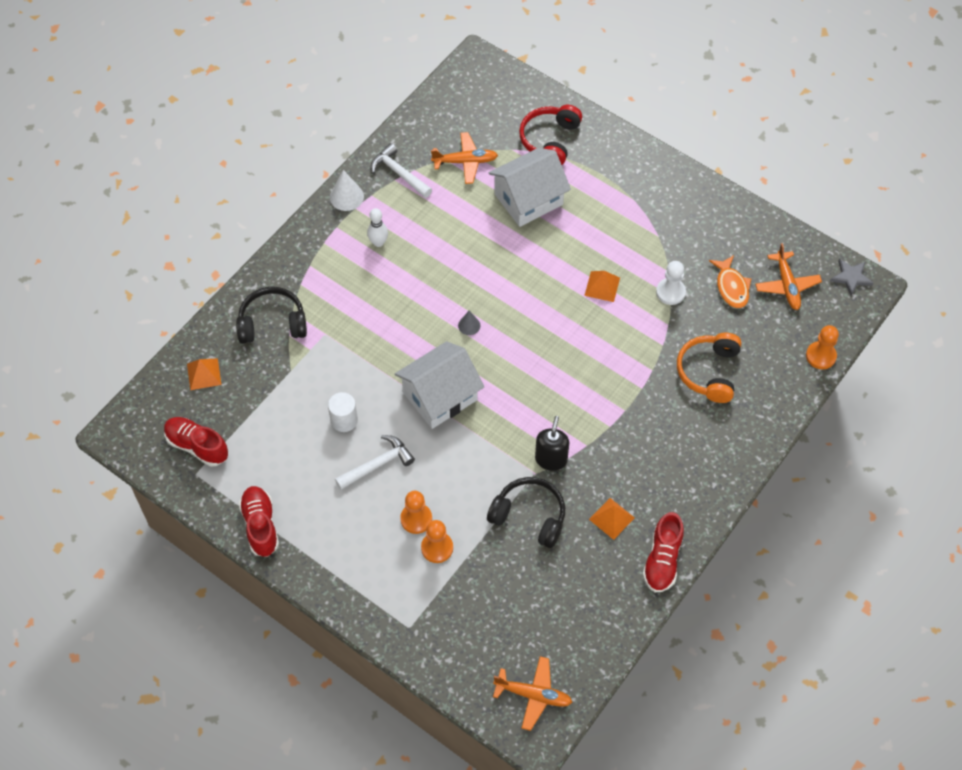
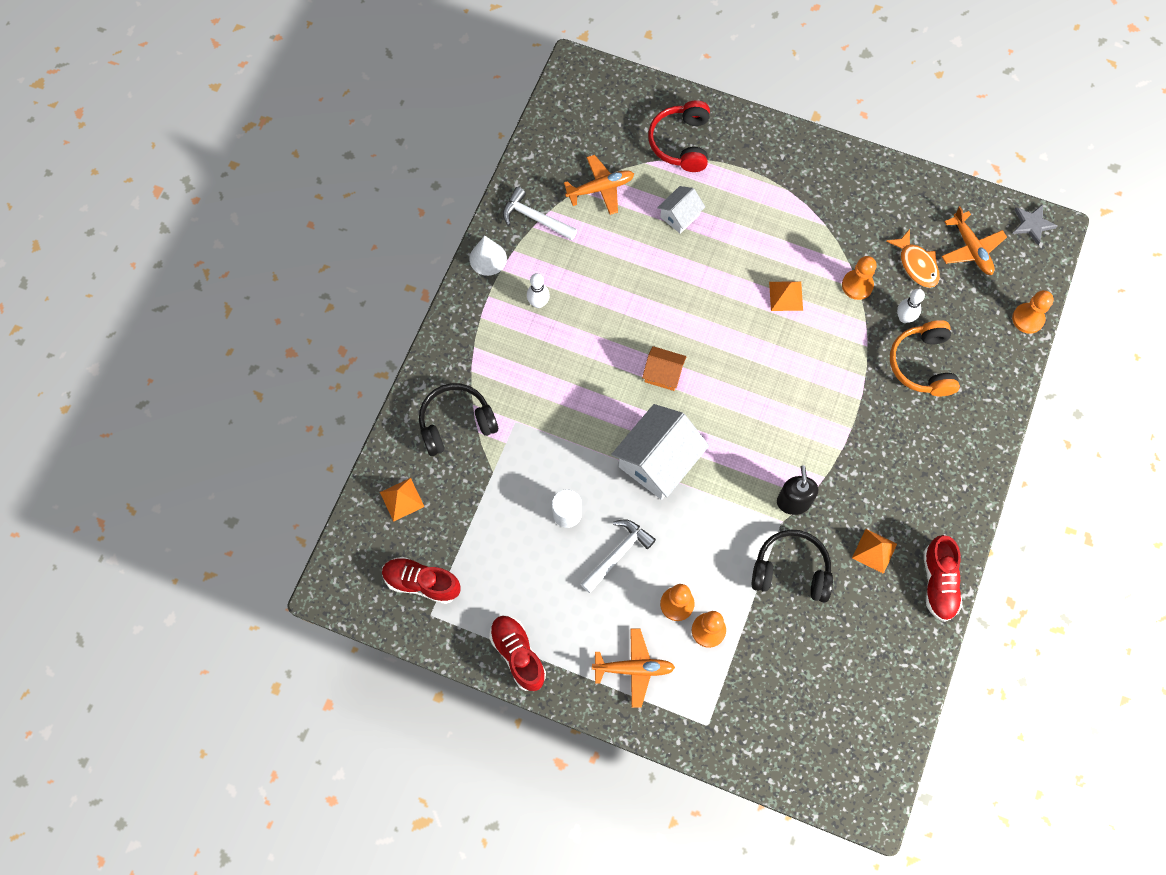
camera: 15 degrees left, 10 degrees up
grey cone [458,311,480,335] -> orange house [642,346,687,391]
white house [489,148,571,227] -> white house [657,186,705,234], size x0.53
orange plane [493,656,572,731] -> orange plane moved to [592,629,675,708]
white pawn [656,261,686,305] -> orange pawn [842,256,877,300]
none -> white bowling pin [897,289,925,323]

